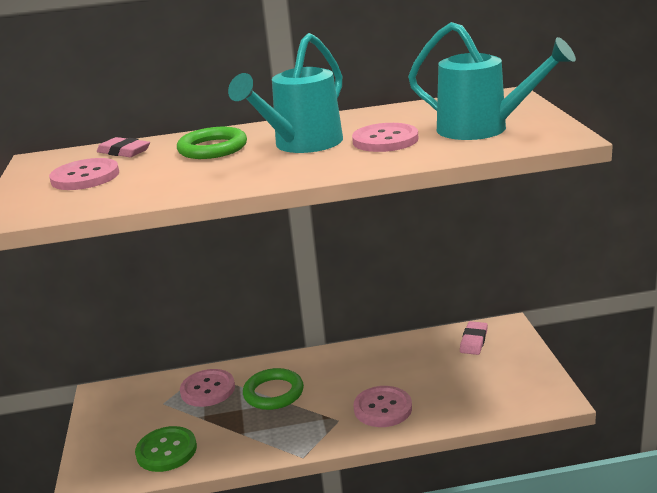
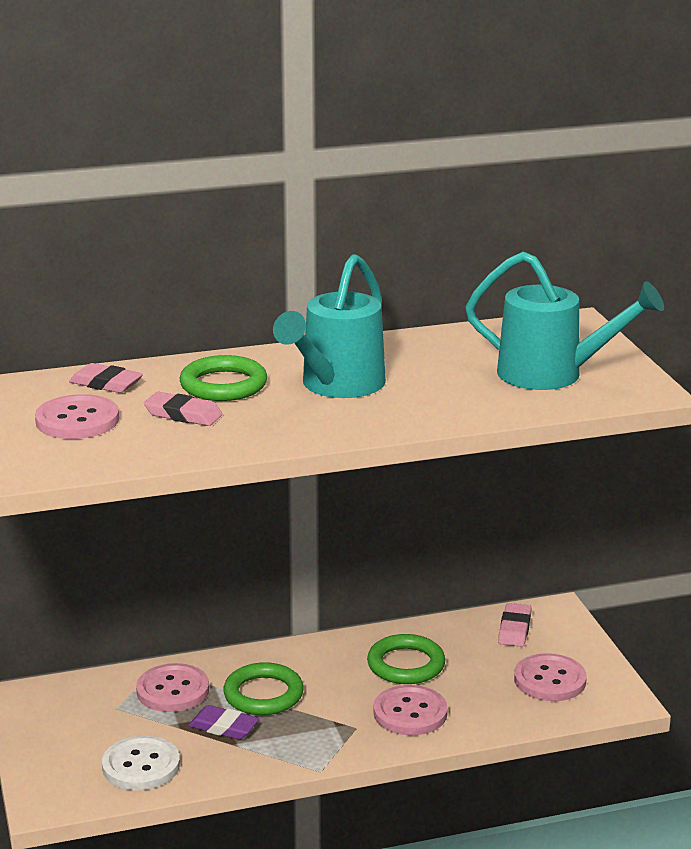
camera: 10 degrees left, 0 degrees up
green button [135,426,197,472] -> white button [102,735,180,790]
pink button [352,123,419,152] -> pink button moved to [514,653,587,701]
none -> pink eraser [144,392,223,426]
none -> purple eraser [188,705,259,740]
none -> green ring [367,634,445,684]

